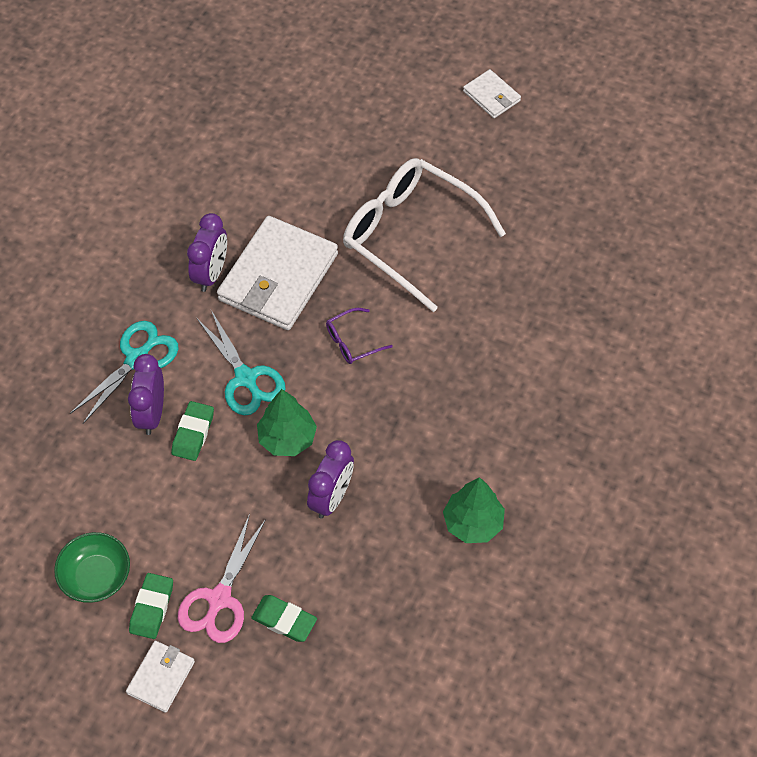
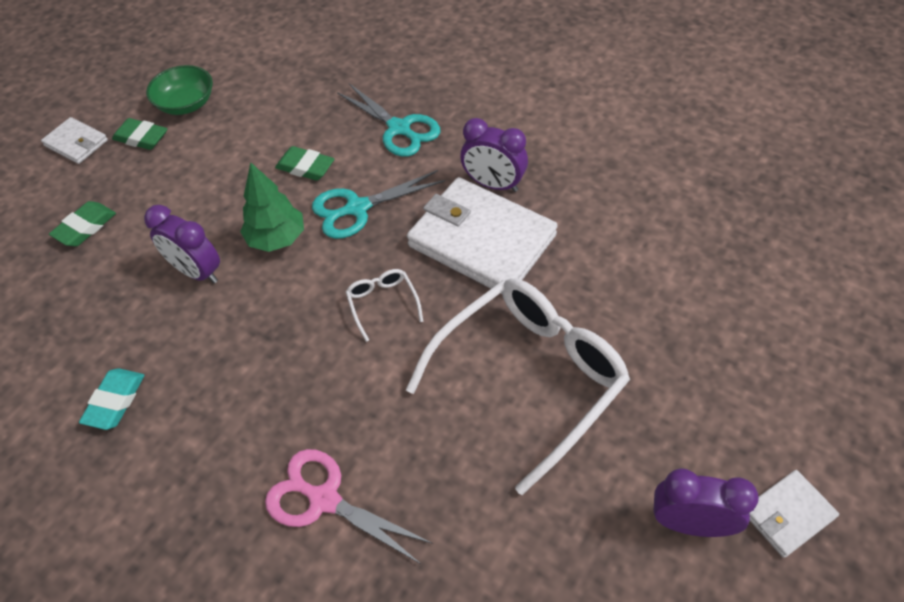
camera: 100 degrees right, 5 degrees down
purple clock [128,354,164,435] -> purple clock moved to [653,468,759,537]
pink scissors [178,514,266,643] -> pink scissors moved to [265,449,433,564]
purple glasses [326,308,393,364] -> white glasses [346,269,423,342]
green tree [443,477,505,543] -> turquoise eraser [79,368,144,430]

